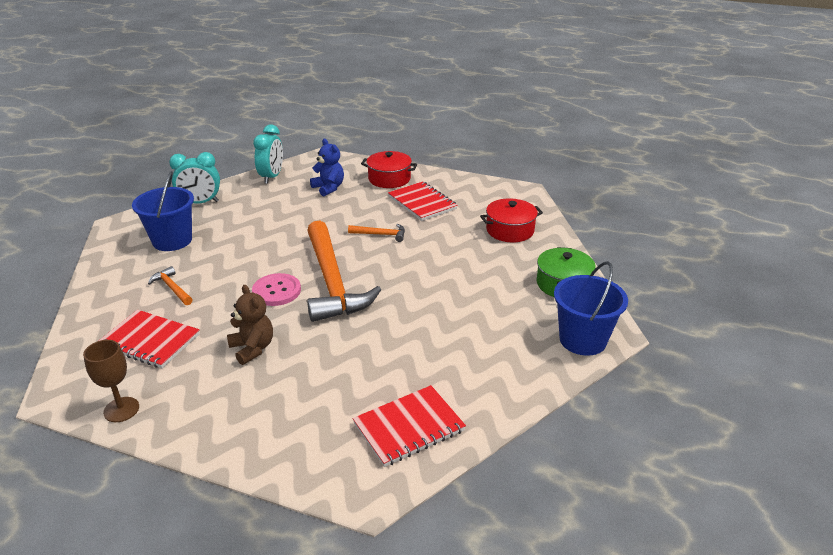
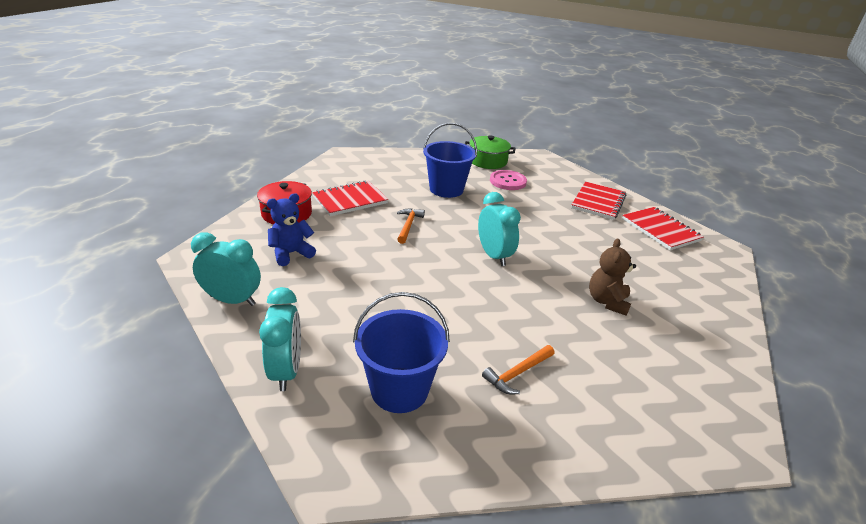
camera: 90 degrees left, 0 degrees up
brown goblet [83,340,139,422] -> none
red notebook [99,310,200,368] -> red notebook moved to [571,182,626,220]
brown teddy bear [227,285,273,365] -> brown teddy bear turned 45 degrees counterclockwise [589,239,636,316]
pink button [252,273,301,306] -> pink button moved to [490,170,527,190]
orange hammer [307,221,381,322] -> turquoise clock [478,192,521,266]
red pot [480,198,543,242] -> none
blue bucket [554,261,628,356] -> blue bucket moved to [423,123,477,198]

